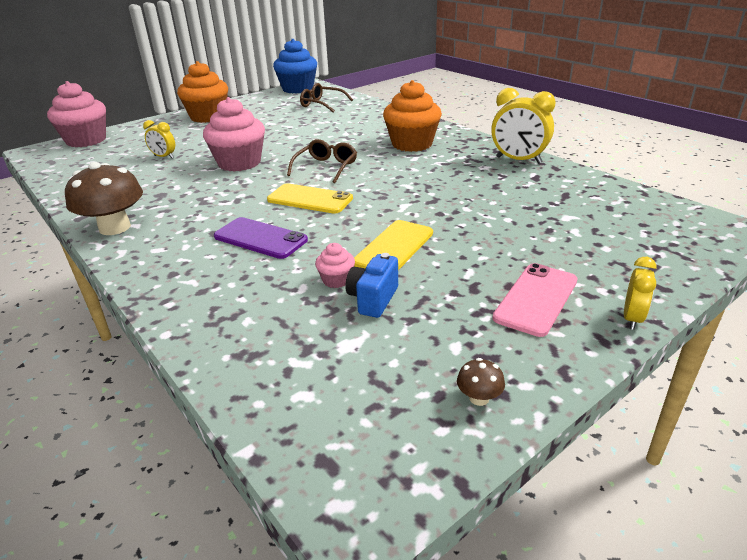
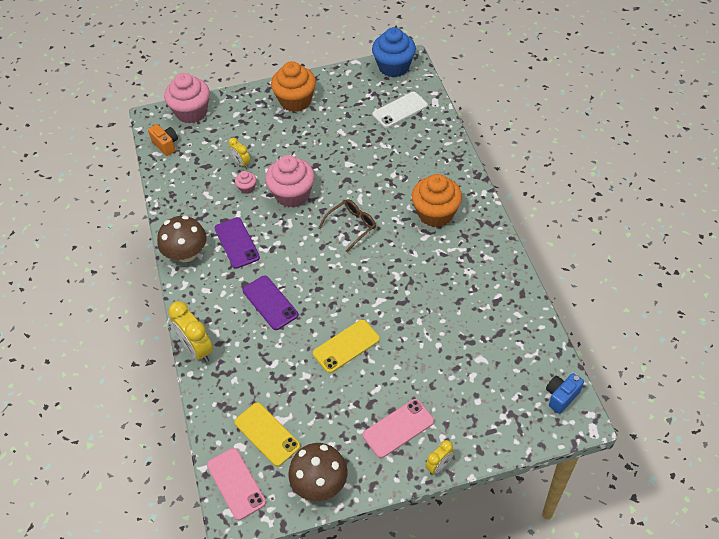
camera: 25 degrees right, 20 degrees up
yellow phone [267,183,353,214] -> yellow phone moved to [234,402,300,467]
brown glasses [300,83,353,113] -> white phone [373,92,428,128]
pink cupcake [315,243,355,288] -> pink cupcake moved to [235,171,256,194]
blue camera [345,253,398,318] -> blue camera moved to [546,373,584,414]
brown mushroom [457,358,505,406] -> brown mushroom [288,443,347,501], size x2.37
yellow clock [491,88,556,164] -> yellow clock moved to [168,301,213,362]
none -> orange camera [148,124,178,156]
none -> pink phone [207,448,266,520]
none -> purple phone [215,217,260,269]

